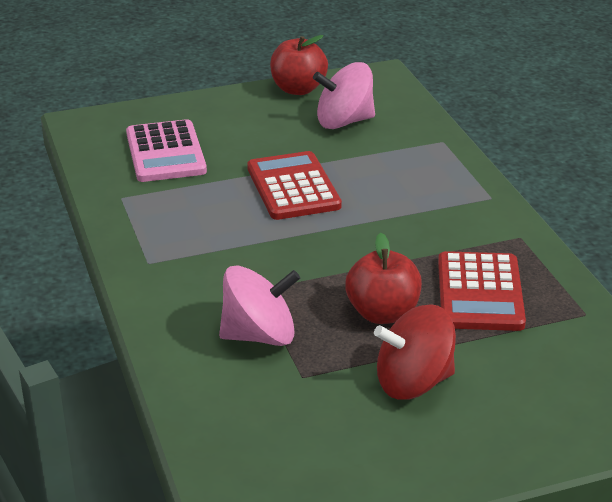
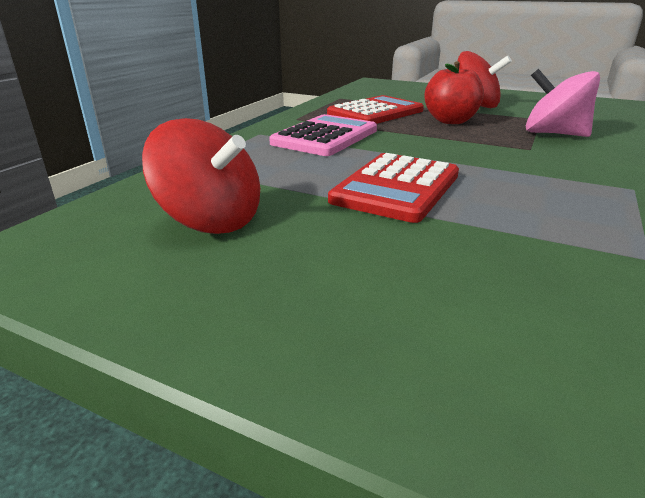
camera: 135 degrees left, 5 degrees down
pink calculator [126,119,207,182] -> pink calculator moved to [269,114,377,156]
red apple [270,35,328,95] -> none
pink spinning top [313,62,375,129] -> red spinning top [142,118,260,234]

